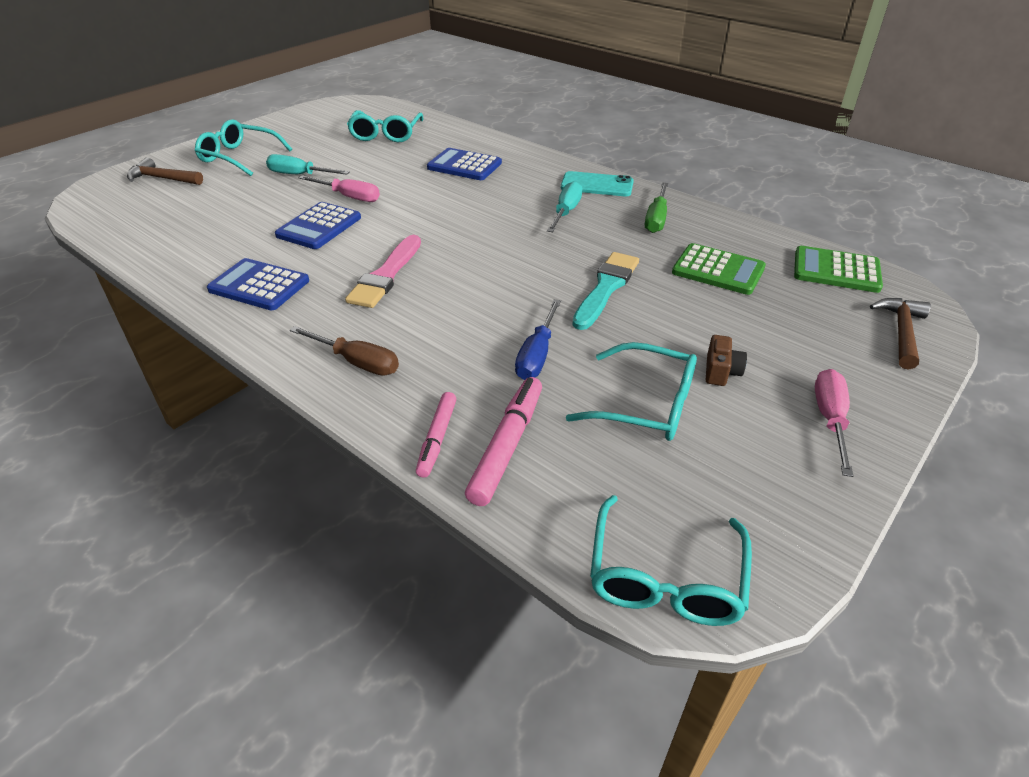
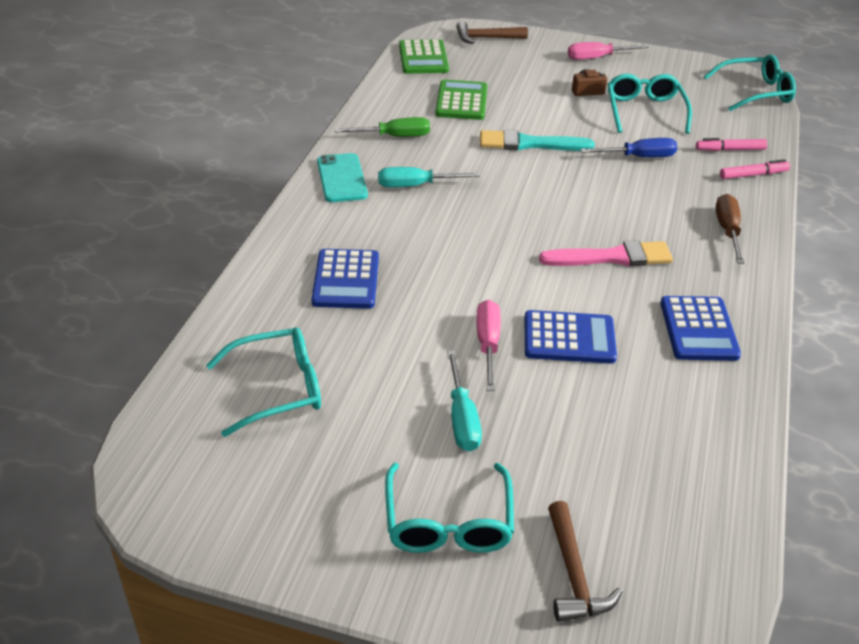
camera: 115 degrees left, 0 degrees up
pink marker [465,377,542,506] -> pink marker [696,138,767,151], size x0.65

